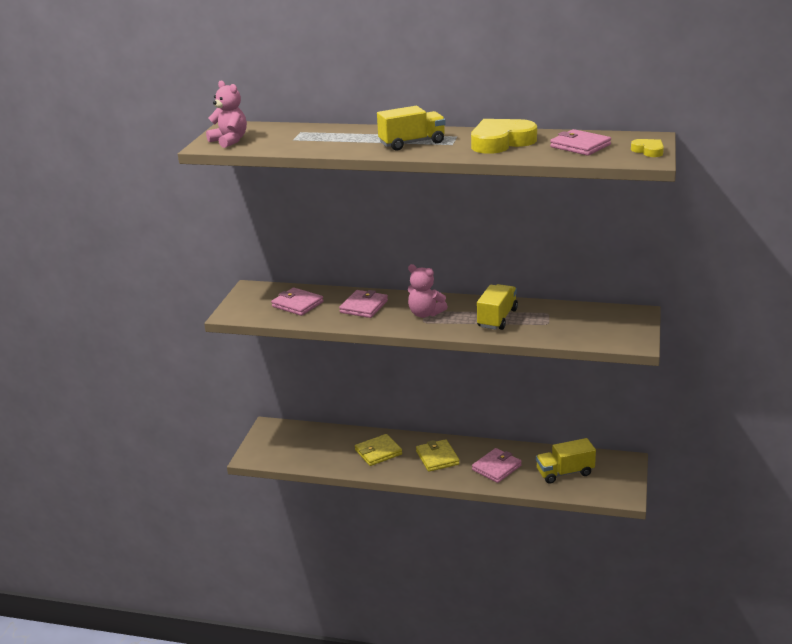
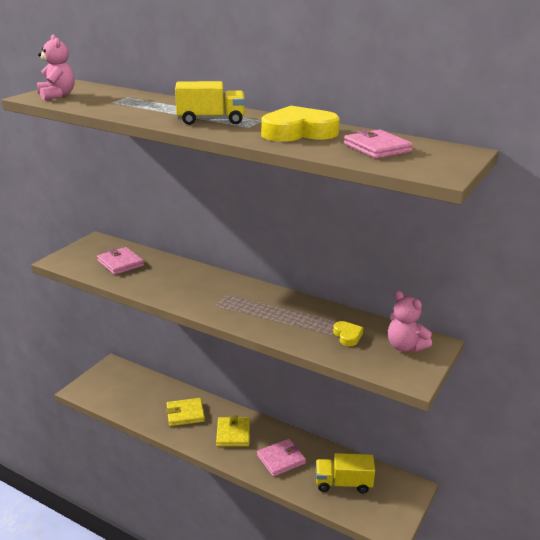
camera: 15 degrees right, 0 degrees up
pink wallet [339,290,388,318] -> none
pink teddy bear [408,264,448,318] -> pink teddy bear moved to [388,291,432,352]
yellow truck [477,284,518,330] -> none
yellow heart [631,139,664,157] -> yellow heart moved to [333,321,363,346]

